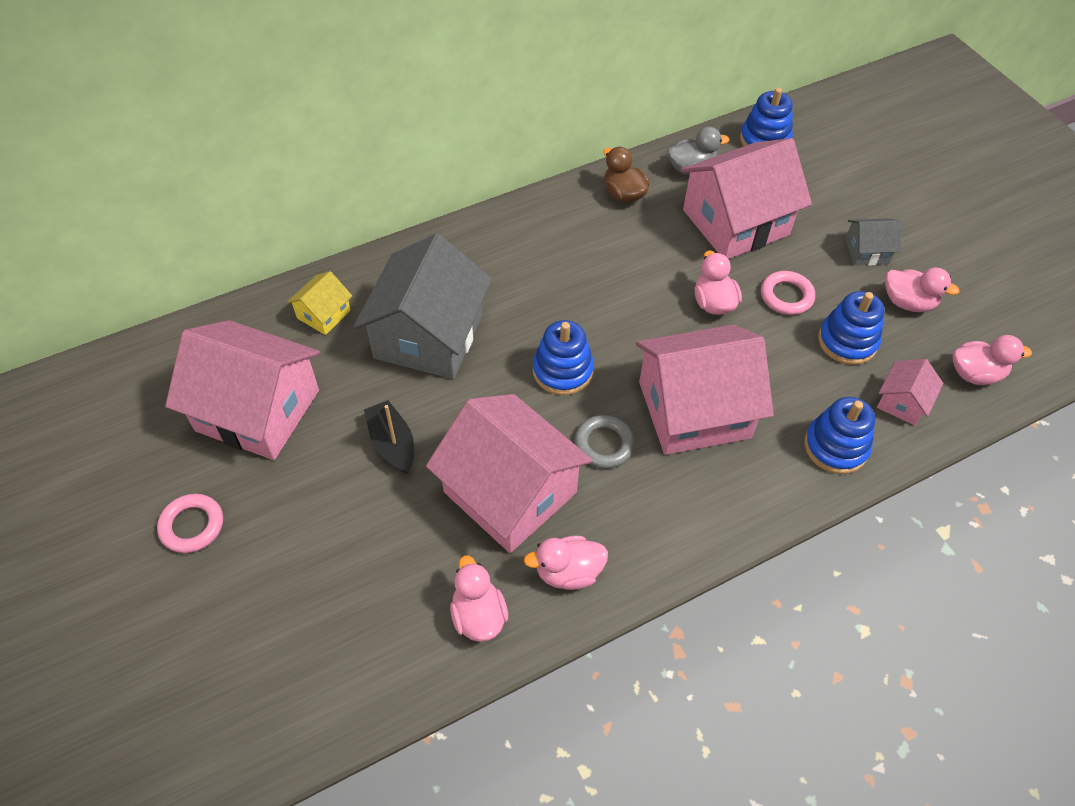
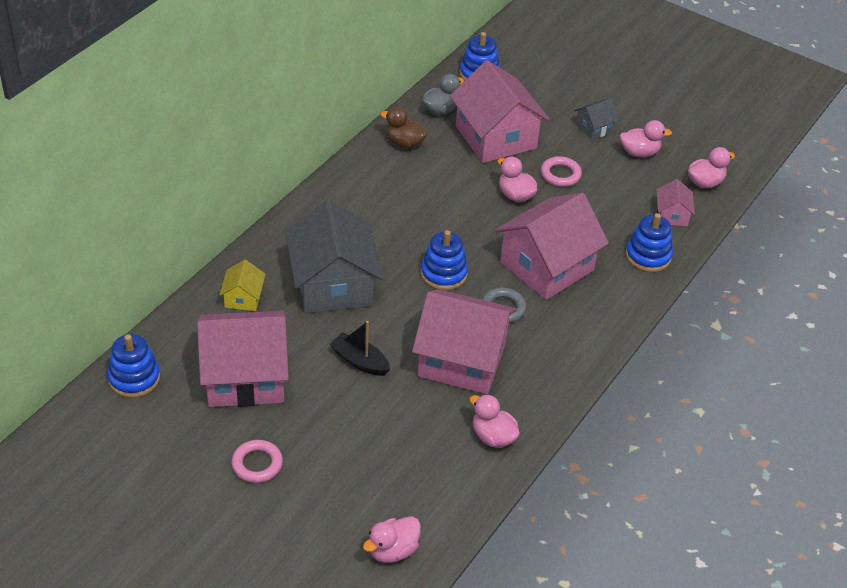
camera: 30 degrees left, 10 degrees down
pink duck [524,536,608,590] -> pink duck moved to [363,516,421,563]
pink house [680,138,812,259] -> pink house turned 60 degrees counterclockwise [450,60,550,163]
blue stacking toy [818,291,885,365] -> blue stacking toy moved to [107,334,160,398]

